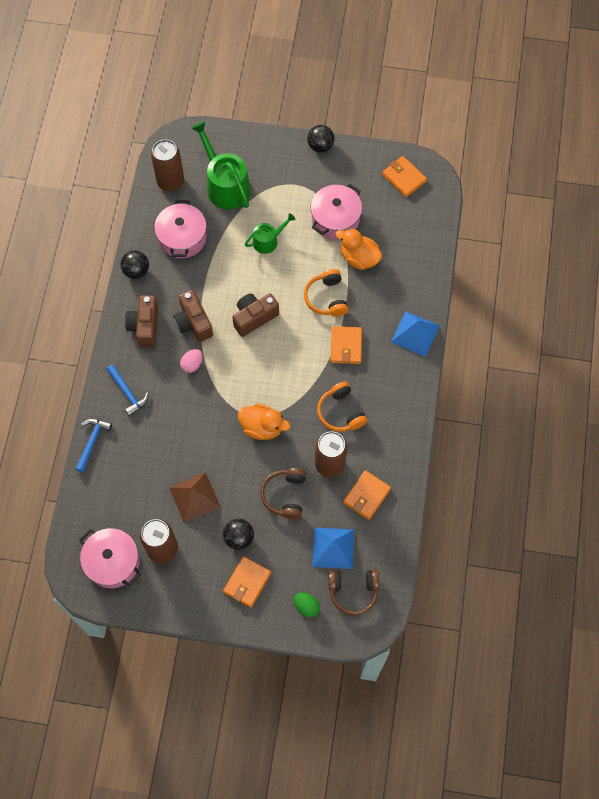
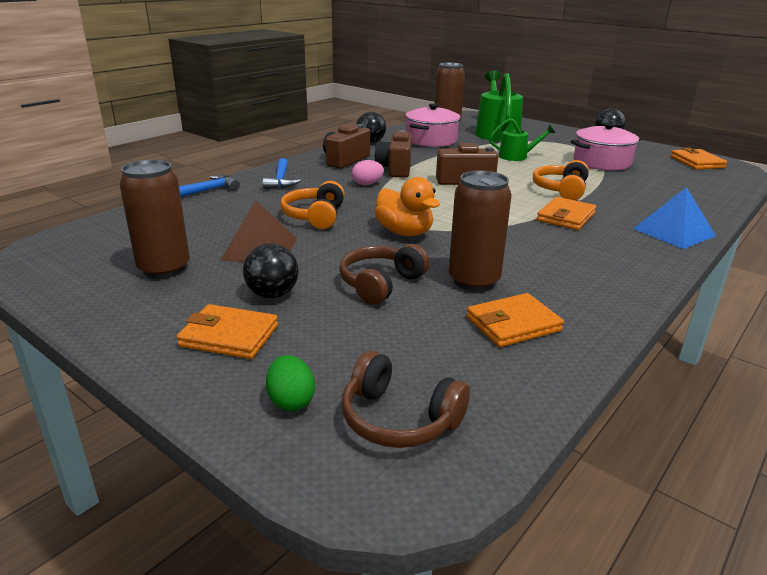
camera: 30 degrees right, 40 degrees down
pink pot [79,528,141,588] -> none
orange wallet [223,556,271,608] -> orange wallet turned 45 degrees clockwise [177,304,278,359]
blue pyramid [312,528,354,569] -> none
orange headphones [317,382,367,432] -> orange headphones moved to [280,181,345,229]
orange duck [335,228,382,270] -> none

